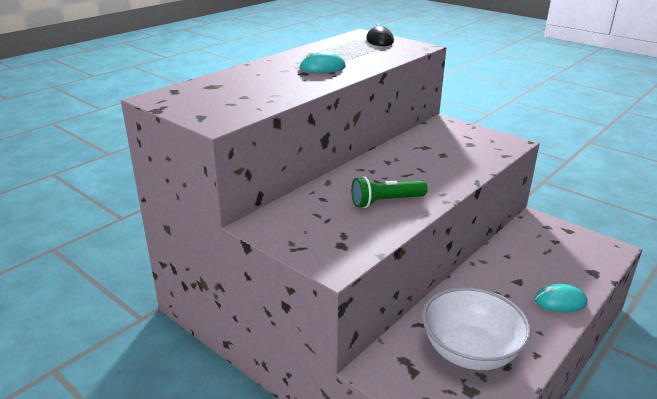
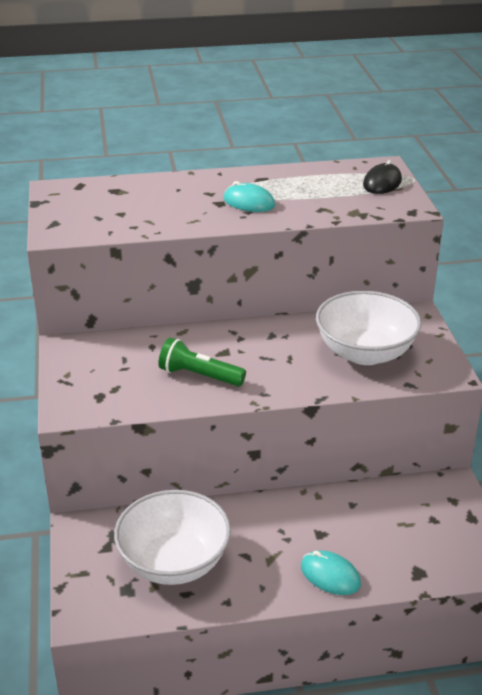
camera: 40 degrees right, 5 degrees up
none -> white bowl [316,291,422,365]

